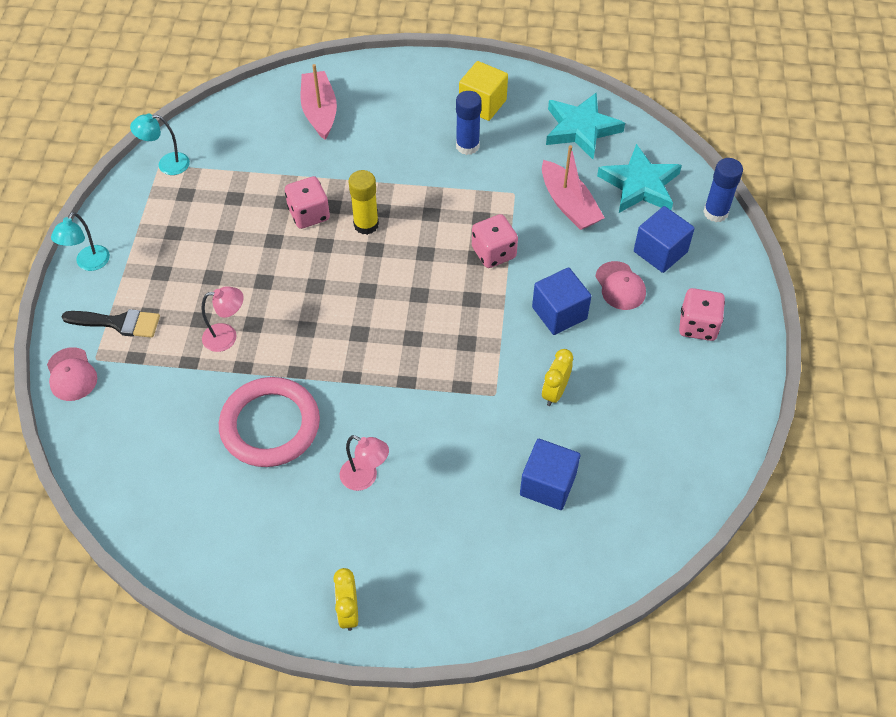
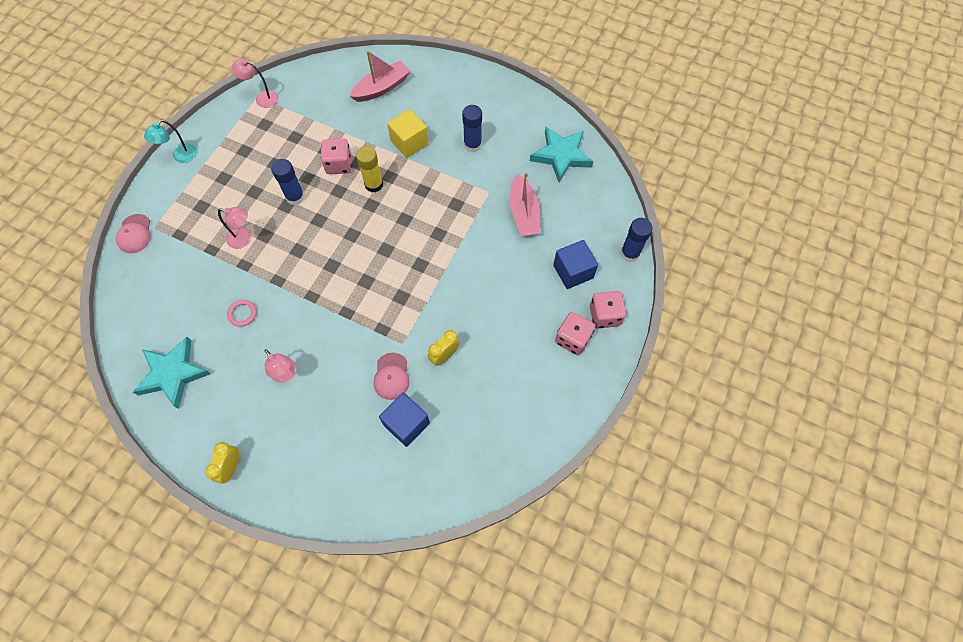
camera: 20 degrees right, 10 degrees up
black brush [62,309,160,338] -> none
turquoise lamp [130,114,190,175] -> pink lamp [232,59,278,108]
pink ring [219,377,320,467] -> pink ring [227,300,257,327], size x0.40
pink boat [300,64,337,140] -> pink boat turned 45 degrees clockwise [350,51,410,102]
yellow cube [459,61,508,121] -> yellow cube moved to [387,109,429,158]
pink dice [472,214,518,268] -> pink dice moved to [590,291,626,329]
blue cube [532,267,591,335] -> none
pink cap [595,261,646,310] -> pink cap moved to [374,353,410,400]
turquoise star [597,144,682,213] -> turquoise star moved to [133,337,211,409]
none -> blue glue stick [271,159,305,205]

